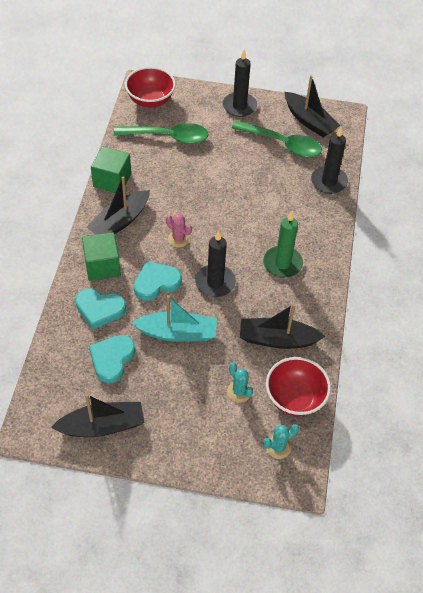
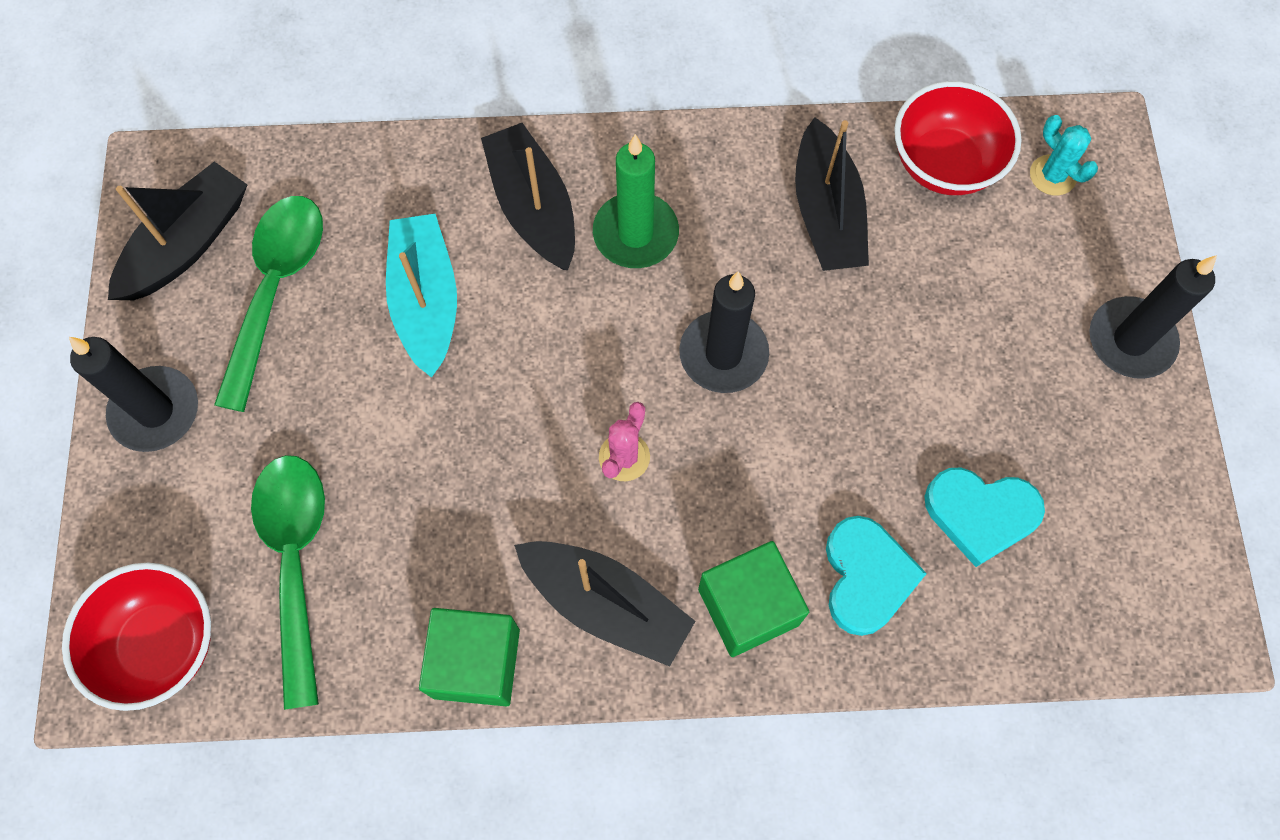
camera: 100 degrees left, 15 degrees up
black boat [51,394,144,437] -> black boat moved to [481,123,575,270]
turquoise boat [131,295,217,342] -> turquoise boat moved to [386,214,457,378]
turquoise heart [134,261,182,301] -> none
turquoise cactus [227,362,253,403] -> none
black candle [311,127,348,194] -> black candle moved to [1089,255,1217,379]

